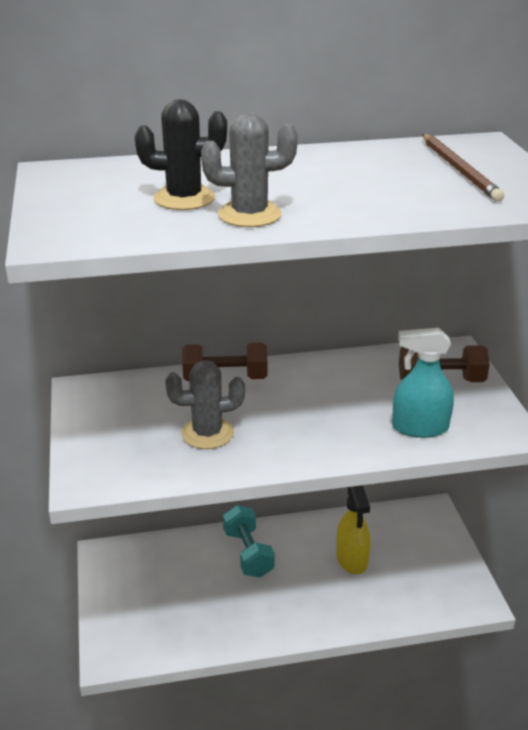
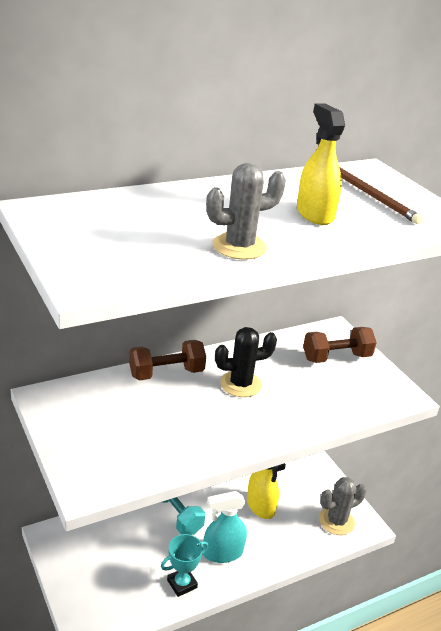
camera: 20 degrees left, 0 degrees up
black cactus [135,99,227,210] -> black cactus moved to [215,327,277,397]
grey cactus [165,360,245,449] -> grey cactus moved to [319,477,367,535]
turquoise spray bottle [392,328,454,438] -> turquoise spray bottle moved to [203,491,247,563]
none -> turquoise trophy [161,534,209,597]
none -> yellow spray bottle [297,103,345,225]

